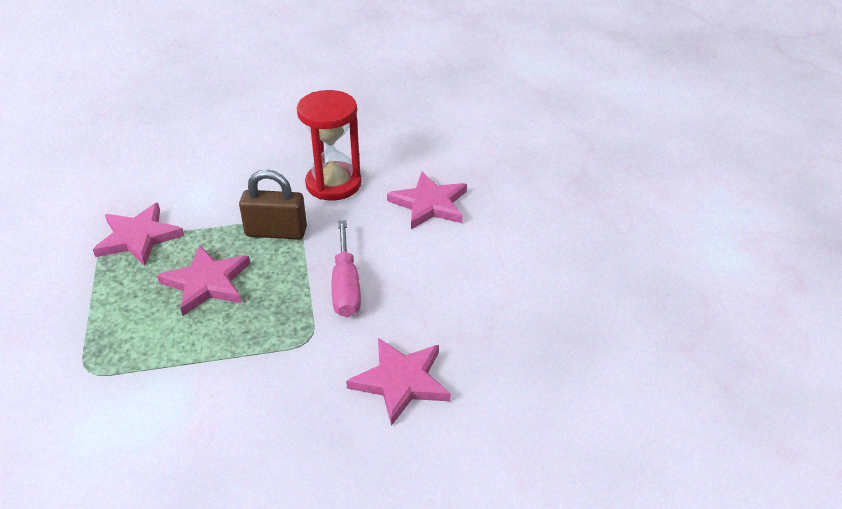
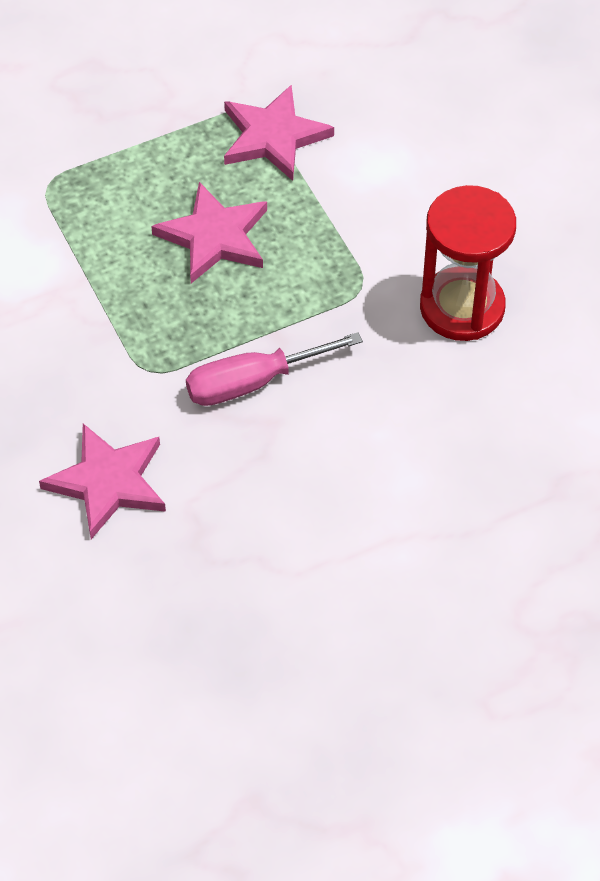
camera: 75 degrees right, 15 degrees up
brown padlock [239,170,307,239] -> none
pink star [387,172,467,229] -> none

